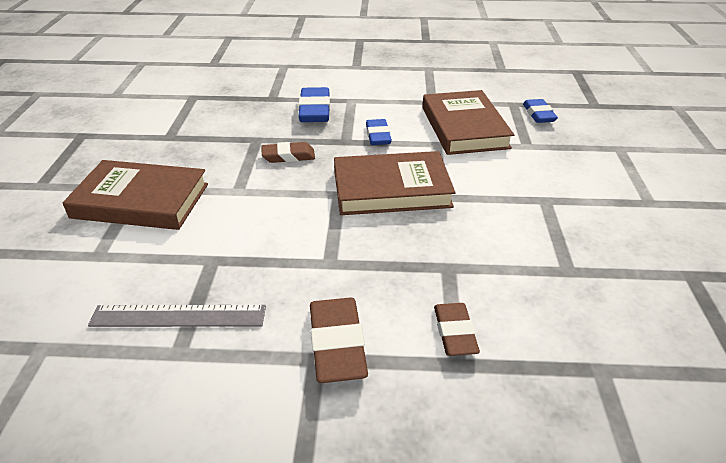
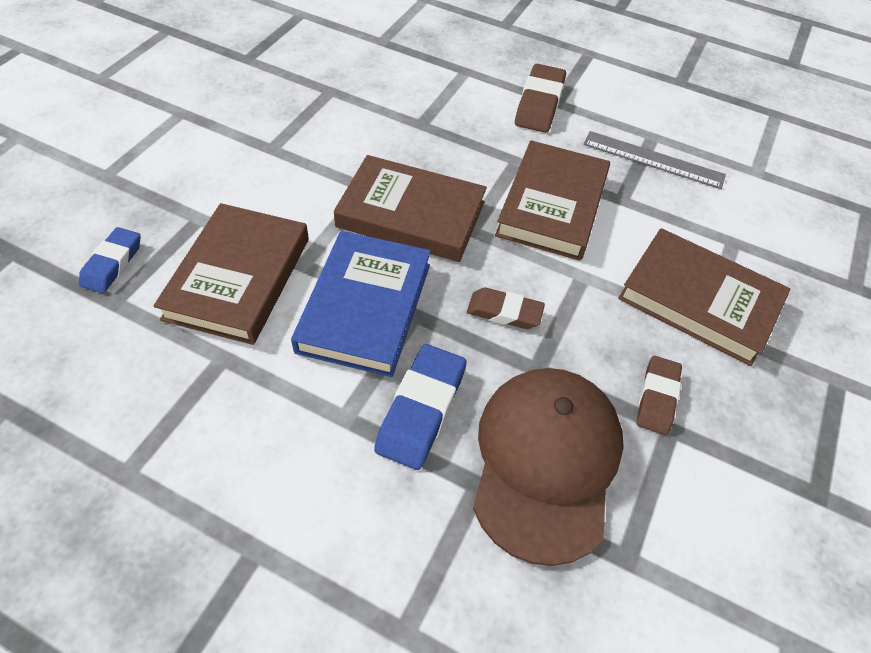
camera: 160 degrees left, 15 degrees up
blue eraser [366,119,392,145] -> blue book [291,231,431,377]
brown eraser [434,303,480,356] -> brown eraser moved to [636,356,682,435]
none -> brown cap [473,368,624,566]
none -> brown book [495,140,610,261]

